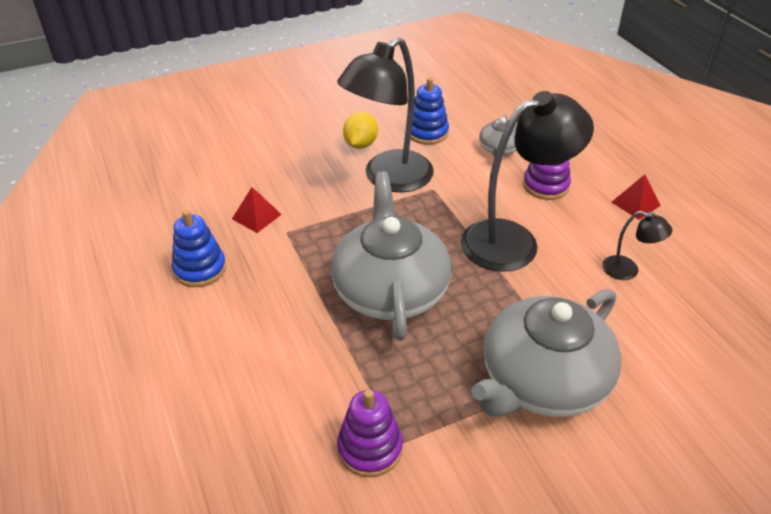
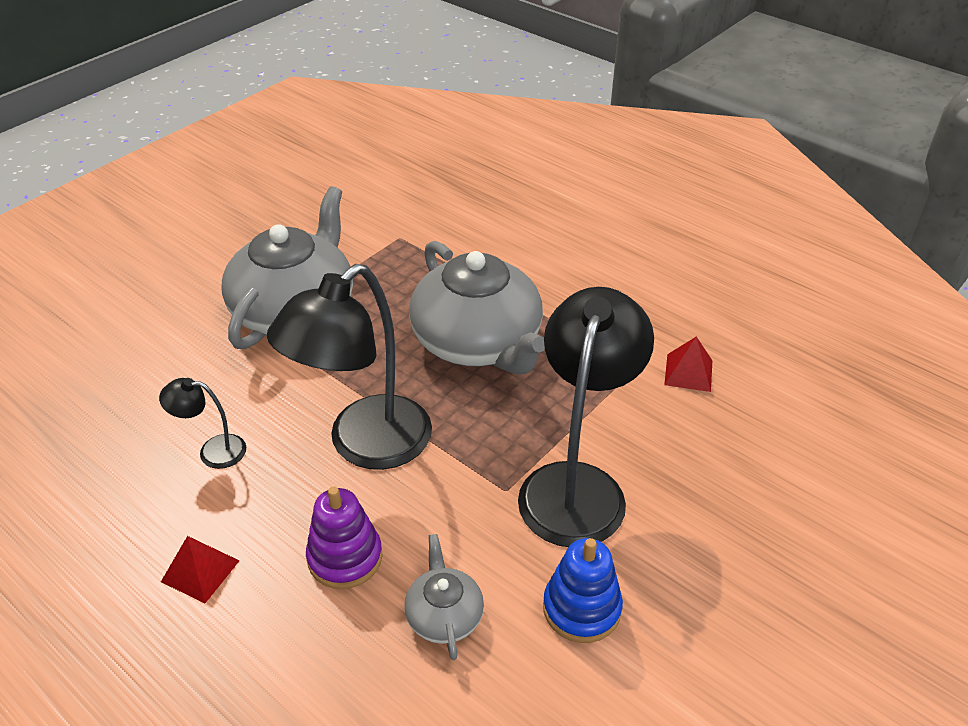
camera: 155 degrees right, 0 degrees up
blue stacking toy [172,210,226,287] -> none
purple stacking toy [337,390,403,477] -> none
yellow lemon [343,112,378,149] -> none

